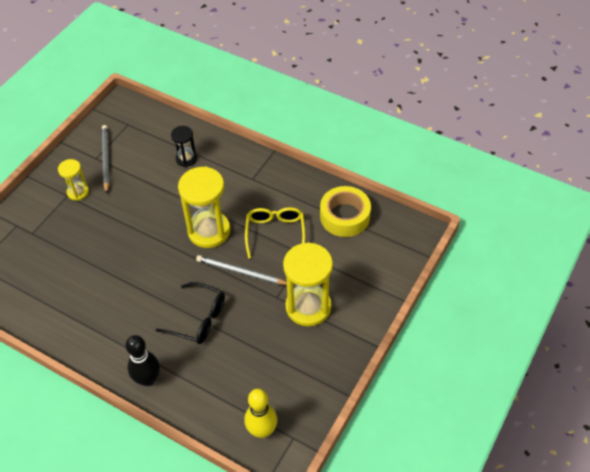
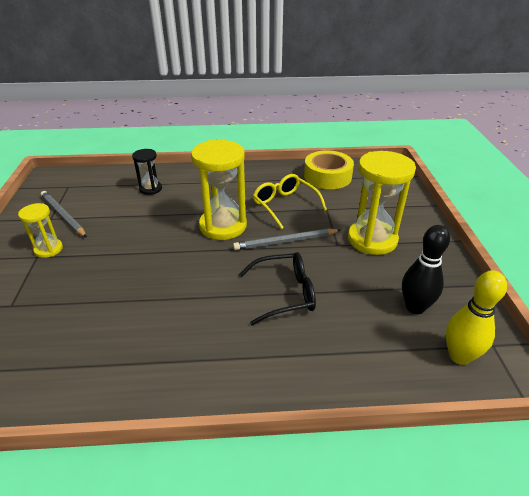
camera: 35 degrees left, 15 degrees down
black bowling pin [126,335,160,386] -> black bowling pin moved to [402,225,450,314]

